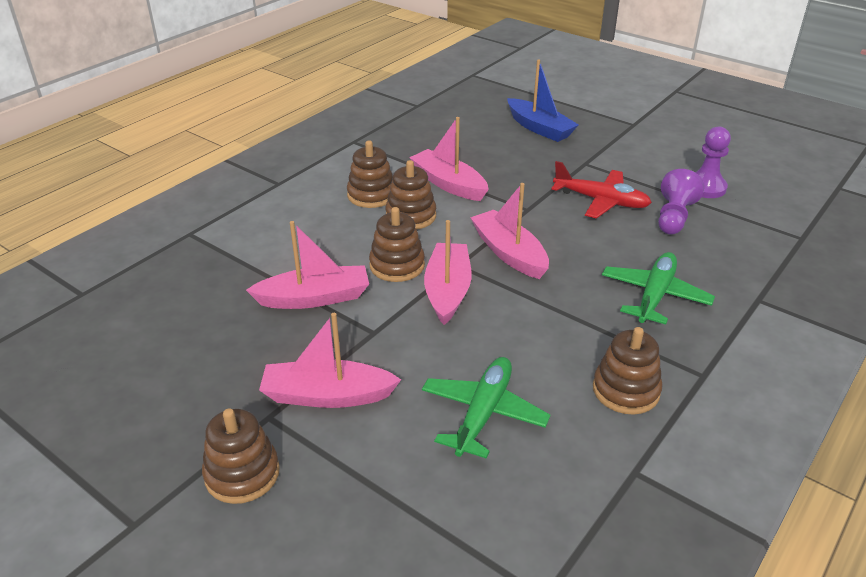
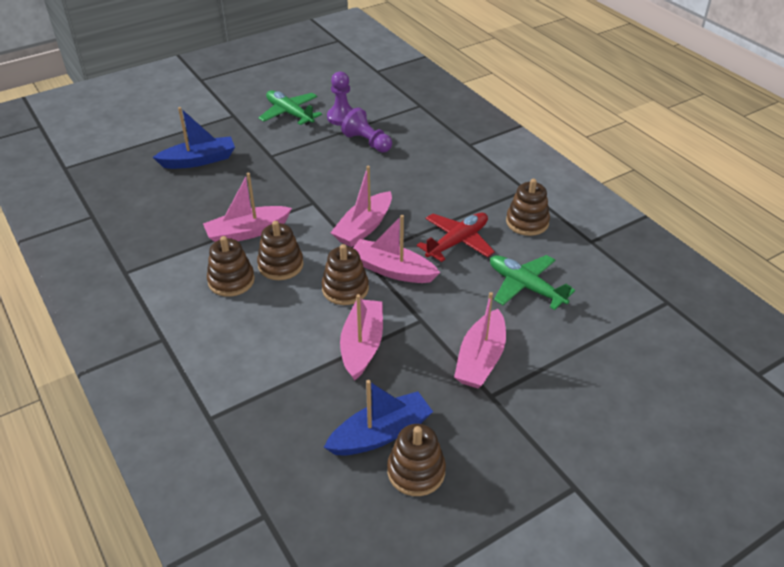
camera: 70 degrees left, 5 degrees up
brown stacking toy [202,408,280,504] -> brown stacking toy moved to [387,424,446,496]
pink boat [470,183,549,279] -> pink boat turned 45 degrees counterclockwise [331,166,392,247]
red plane [551,161,652,219] -> red plane moved to [417,213,495,262]
green plane [602,252,715,325] -> green plane moved to [258,90,322,125]
none -> blue boat [324,380,433,455]

